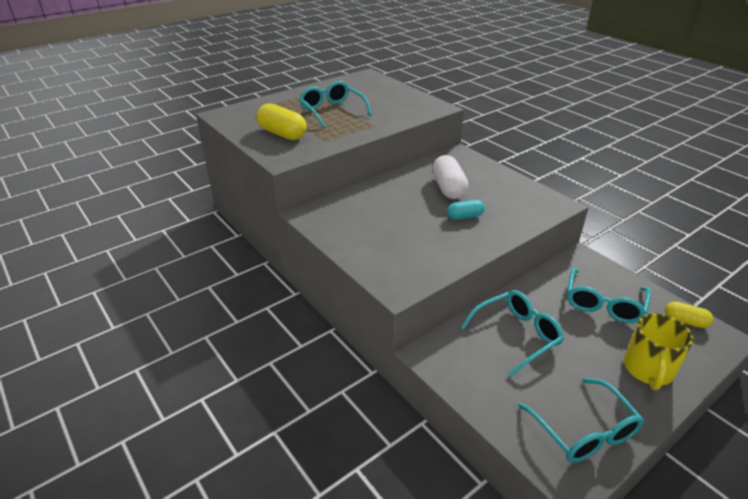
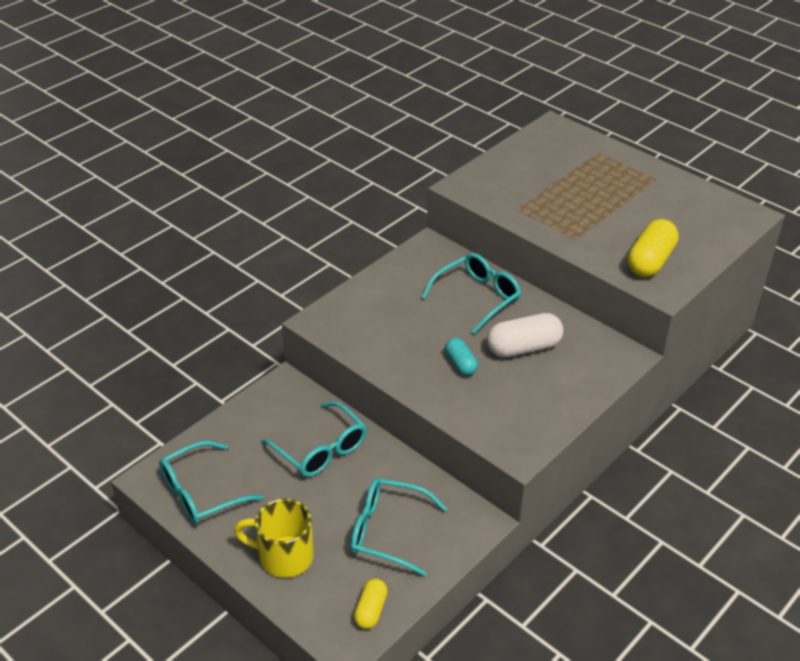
camera: 80 degrees right, 5 degrees up
yellow capsule [257,103,306,140] -> yellow capsule moved to [628,219,679,277]
turquoise glasses [299,81,372,128] -> turquoise glasses moved to [422,253,521,334]

